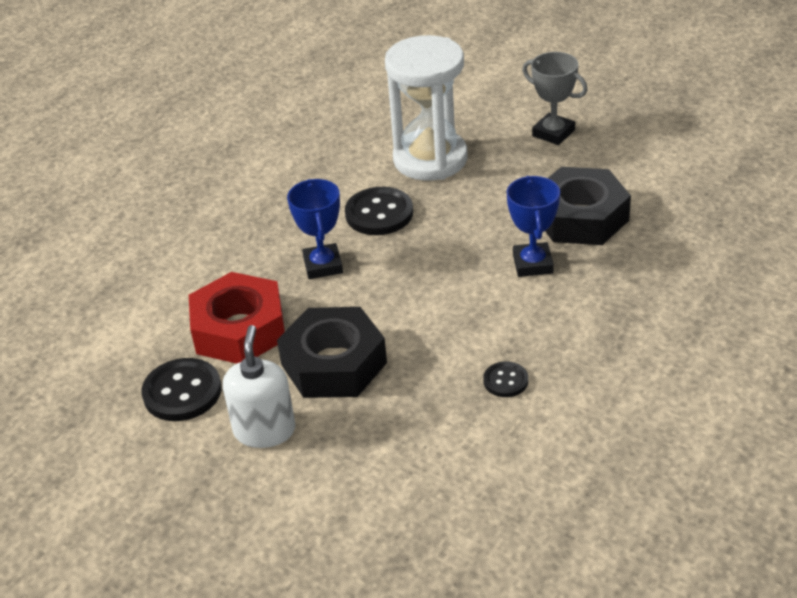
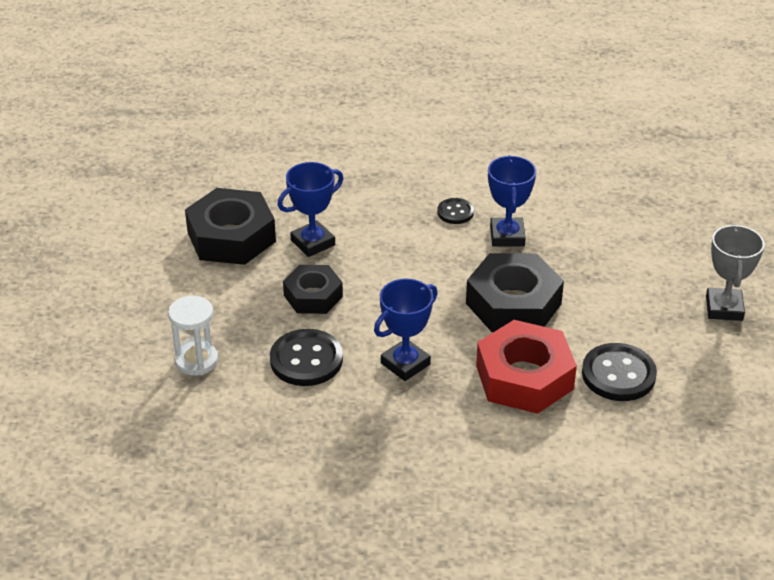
camera: 125 degrees left, 0 degrees up
white soap dispenser [223,325,295,448] -> none
white hourglass [385,35,467,181] -> white hourglass [168,296,218,376], size x0.52
grey trophy [522,52,588,145] -> grey trophy moved to [706,224,764,321]
none -> black nut [283,265,343,314]
none -> blue trophy [488,155,536,247]

